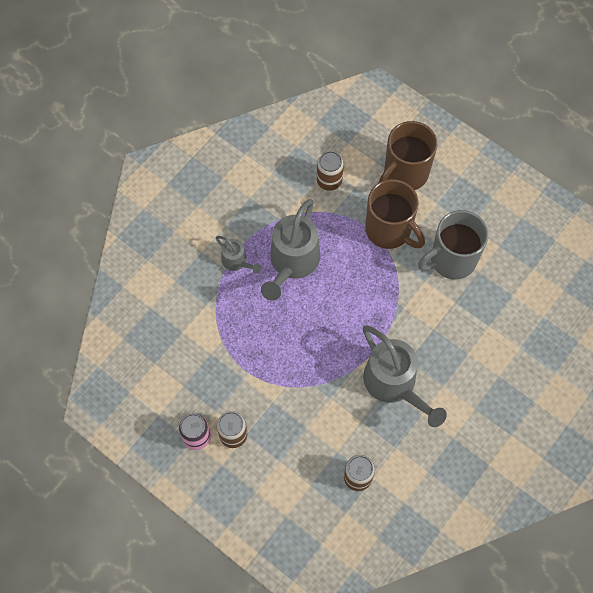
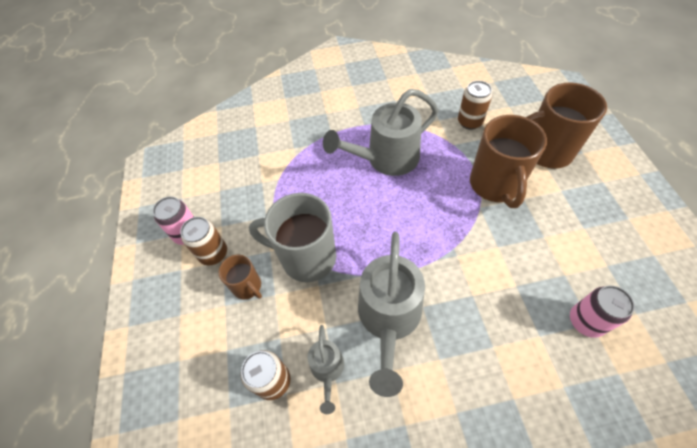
camera: 45 degrees right, 10 degrees down
grey watering can [216,236,261,274] -> grey watering can moved to [307,325,344,414]
grey mug [418,210,489,280] -> grey mug moved to [249,193,336,282]
none -> brown mug [218,255,262,300]
none -> pink can [570,286,635,338]

